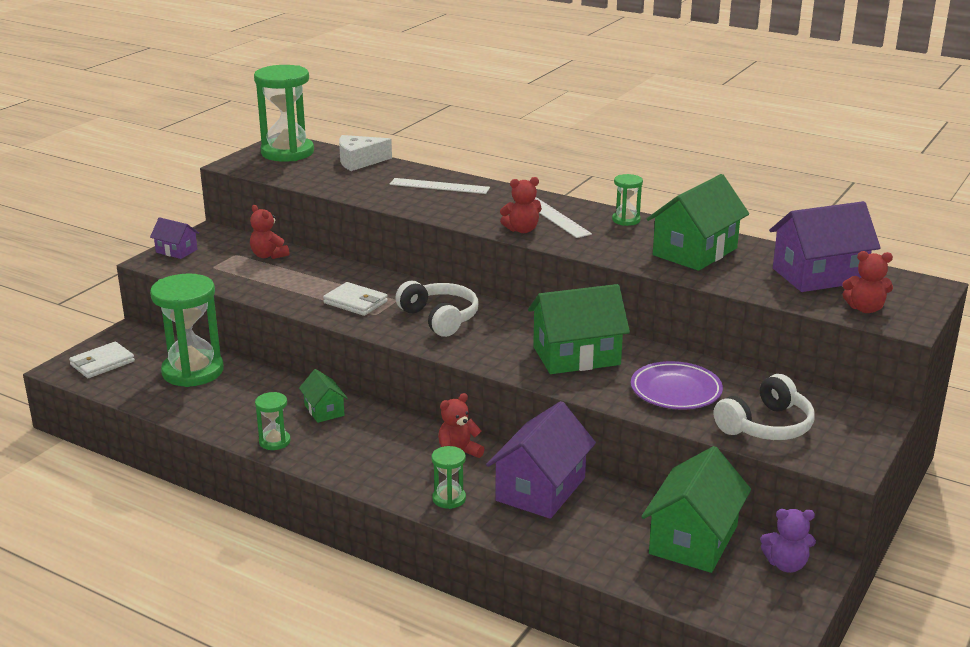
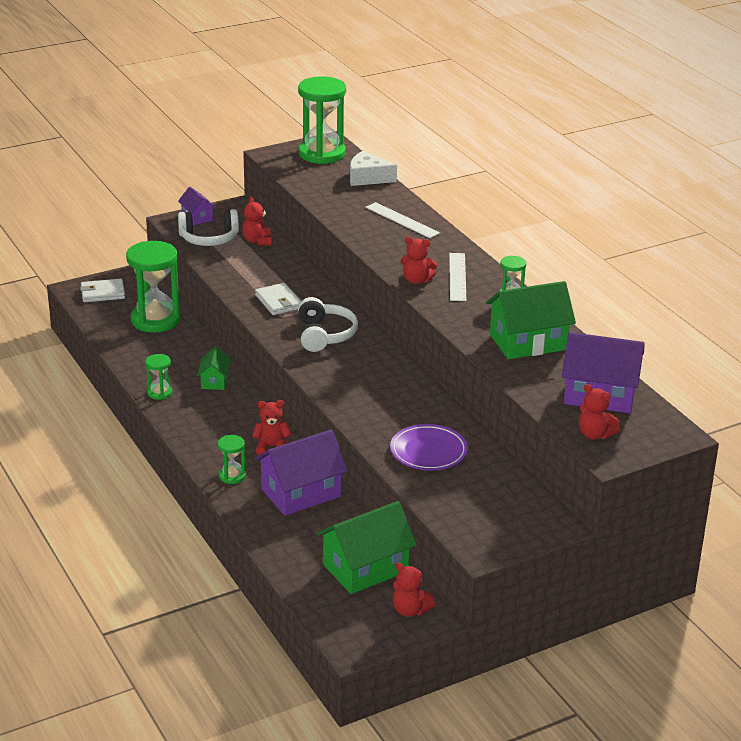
camera: 30 degrees right, 5 degrees up
green house [528,284,630,374] -> none
white headphones [713,374,815,440] -> white headphones moved to [178,209,239,246]
purple teddy bear [761,509,816,573] -> red teddy bear [393,563,435,617]

